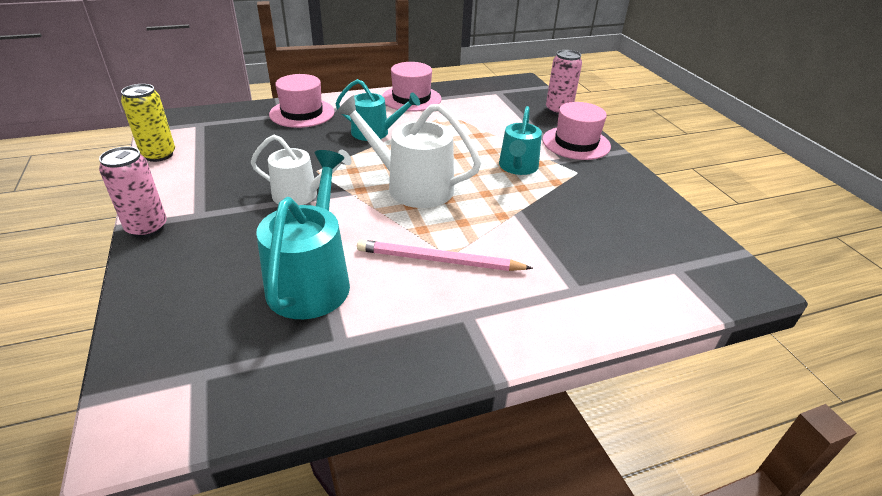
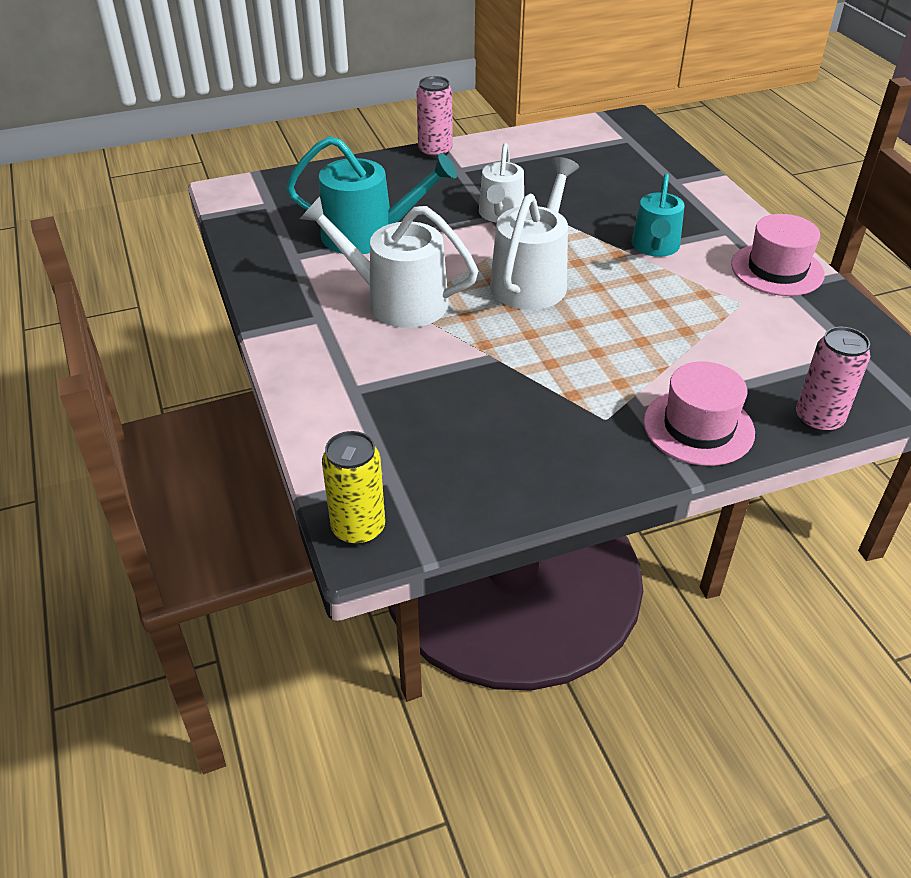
camera: 90 degrees right, 5 degrees up
yellow can [121,84,175,162] -> yellow can moved to [322,431,385,545]
pink hat [269,74,335,128] -> none
pink pencil [357,240,533,271] -> white watering can [300,197,478,328]
turquoise watering can [499,106,542,175] -> none

